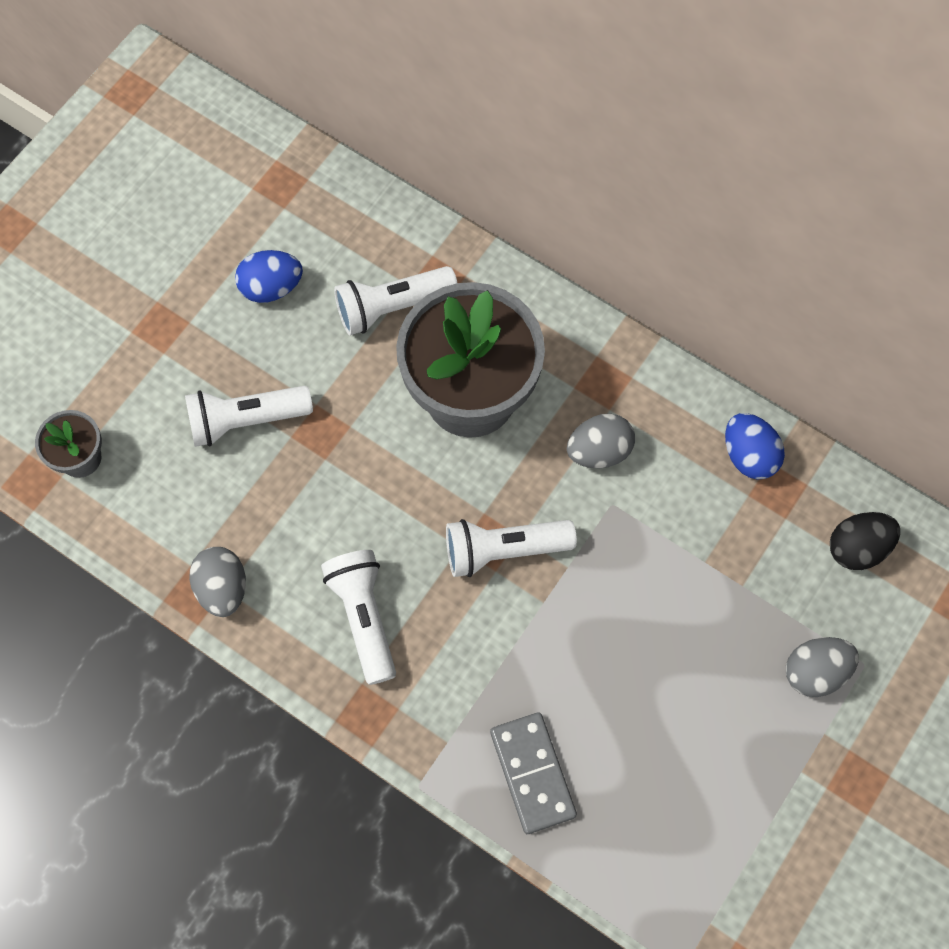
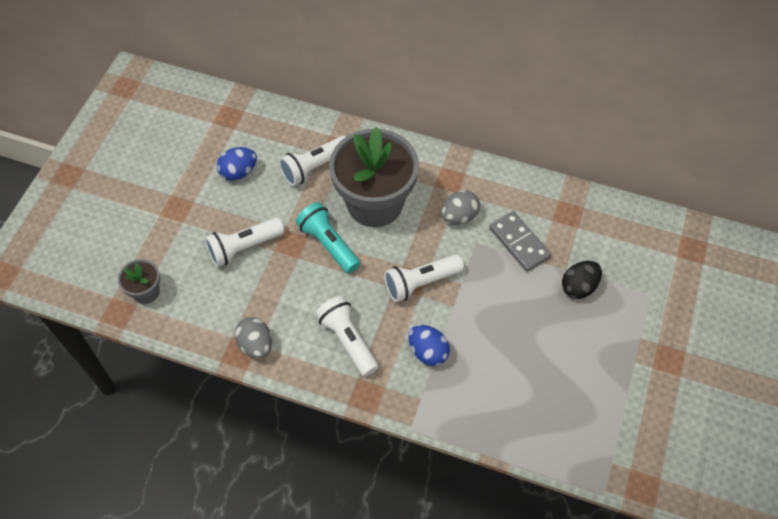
camera: 15 degrees left, 10 degrees down
grey domino [490,712,577,834] -> grey domino moved to [489,211,551,272]
blue egg [725,413,785,480] -> blue egg moved to [408,325,450,366]
grey egg [786,637,859,697] -> none
black egg [830,512,900,570] -> black egg moved to [562,261,602,299]
none -> turquoise flashlight [296,202,360,274]

